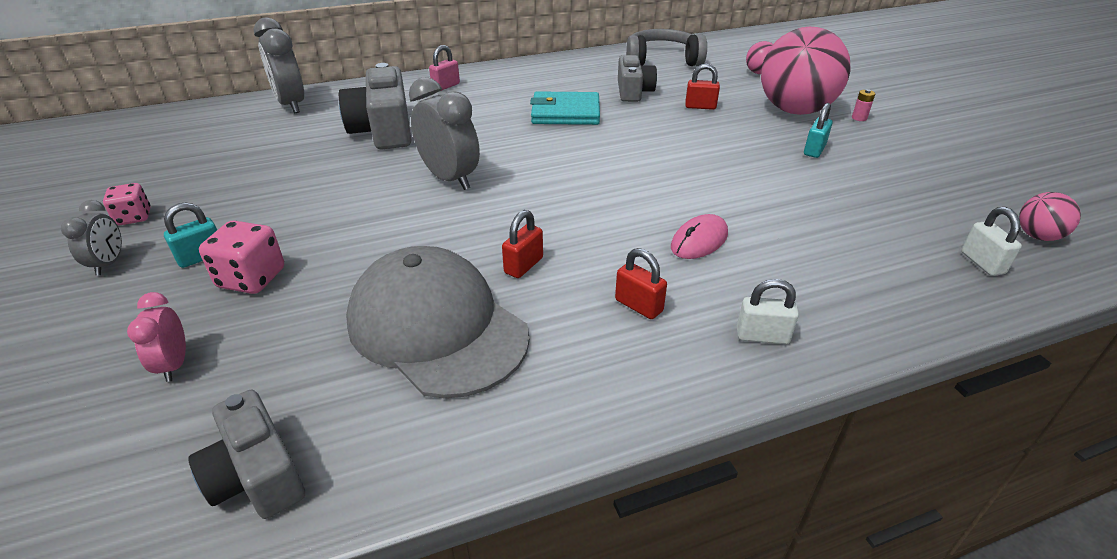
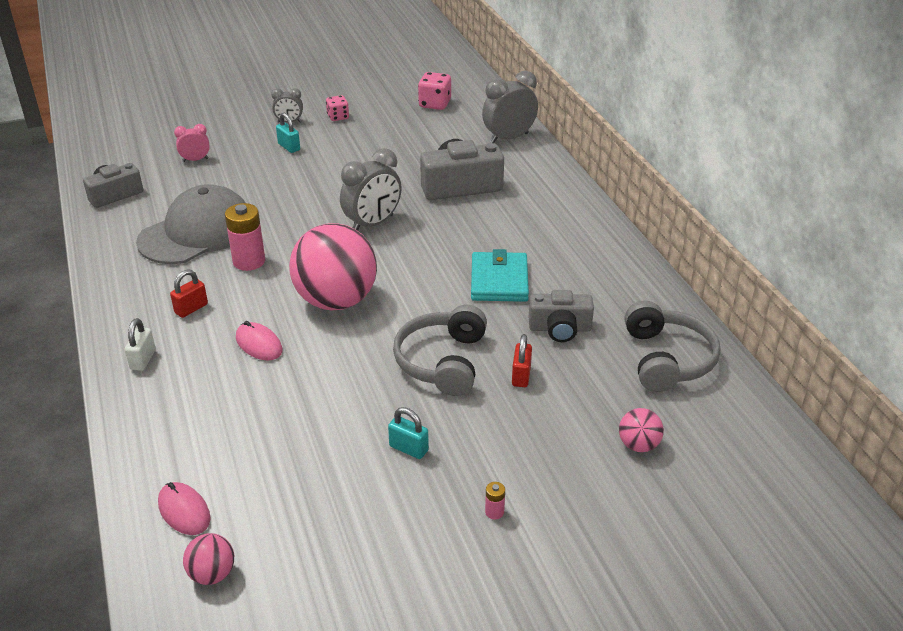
camera: 90 degrees right, 0 degrees up
pink dice [199,220,284,294] -> pink dice moved to [418,72,451,110]
pink padlock [429,45,460,91] -> none
red padlock [502,210,543,278] -> pink battery [225,203,265,271]
pink ball [761,27,850,115] -> pink ball moved to [289,223,377,310]
white padlock [961,207,1022,276] -> pink mouse [158,482,210,535]
none -> grey headphones [393,305,487,396]

